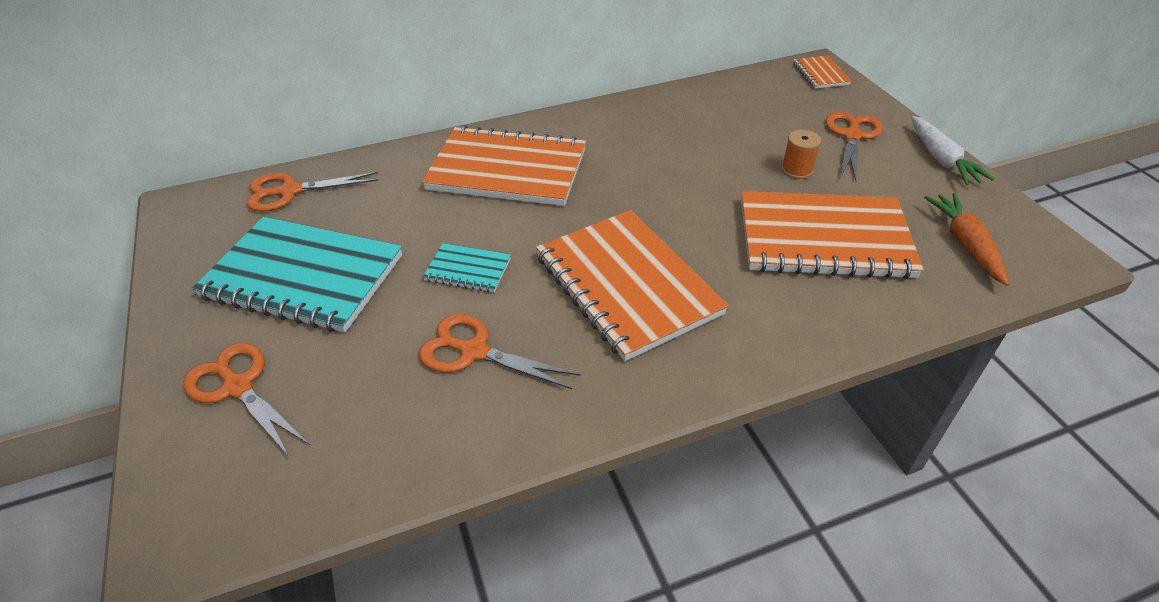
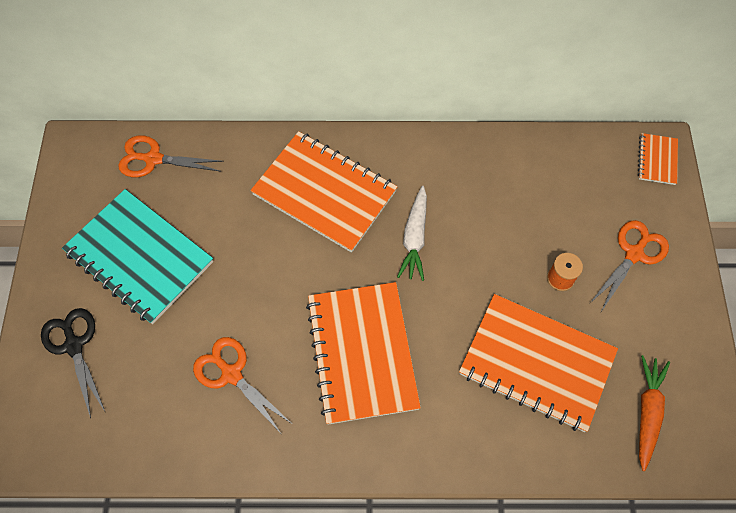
camera: 20 degrees right, 20 degrees up
orange scissors [183,343,310,458] -> black scissors [41,308,106,418]
turquoise notebook [423,243,511,292] -> none
white carrot [911,116,994,185] -> white carrot moved to [397,186,427,281]

